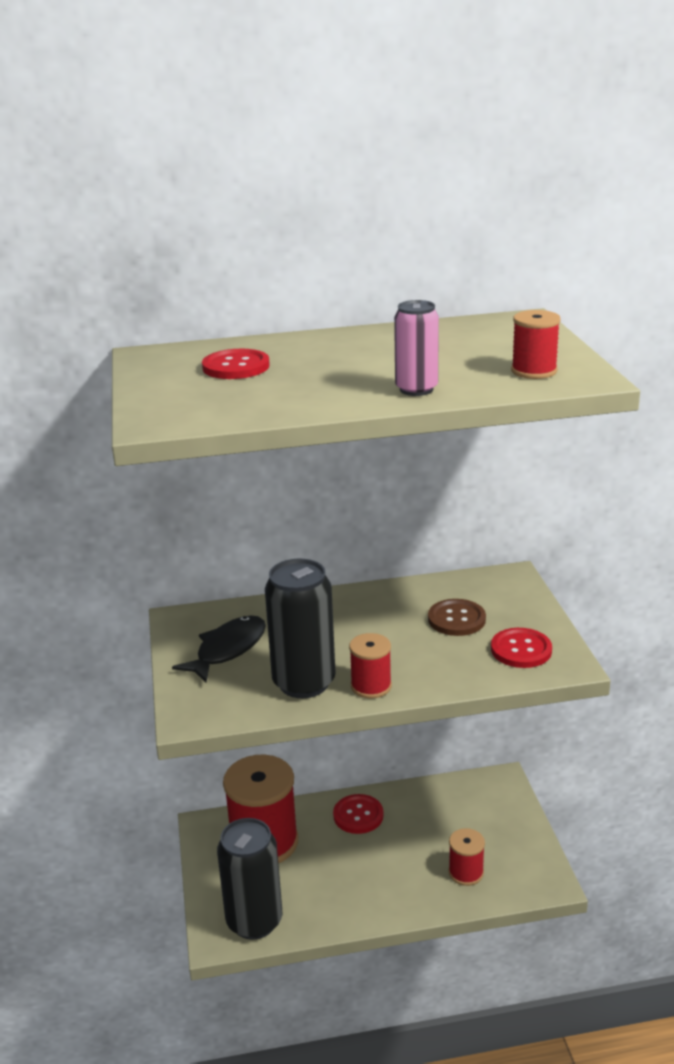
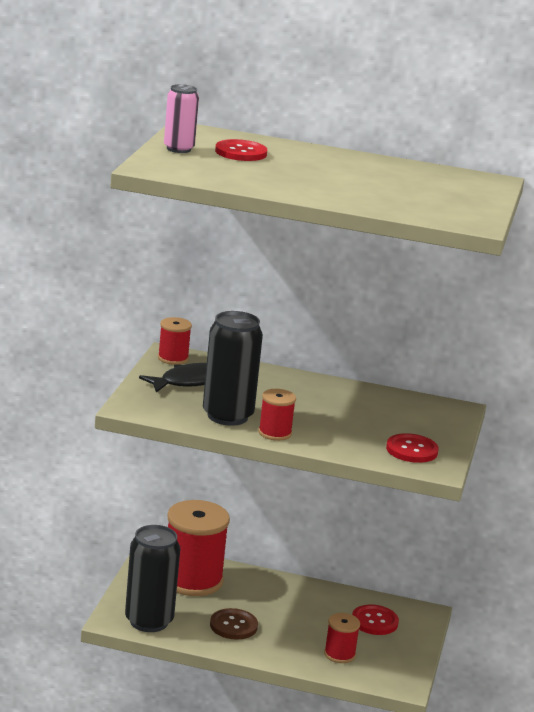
camera: 20 degrees right, 5 degrees down
red button [333,794,384,834] -> red button moved to [352,605,399,635]
pink can [394,300,439,396] -> pink can moved to [164,84,199,153]
brown button [428,599,486,636] -> brown button moved to [210,608,258,640]
red spool [511,310,561,379] -> red spool moved to [158,317,192,365]

